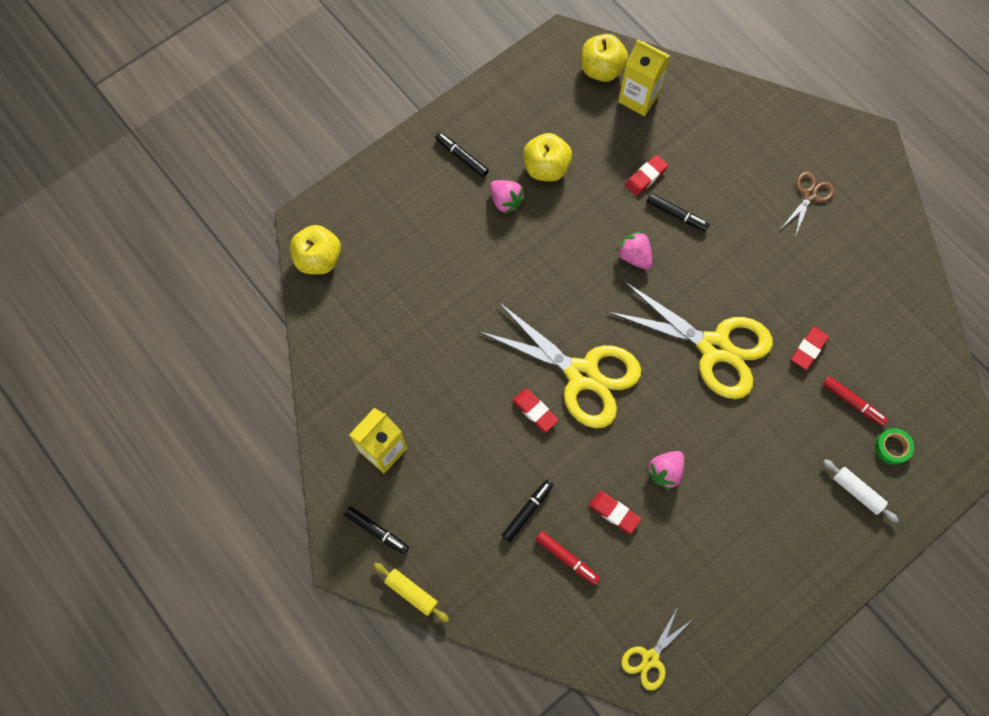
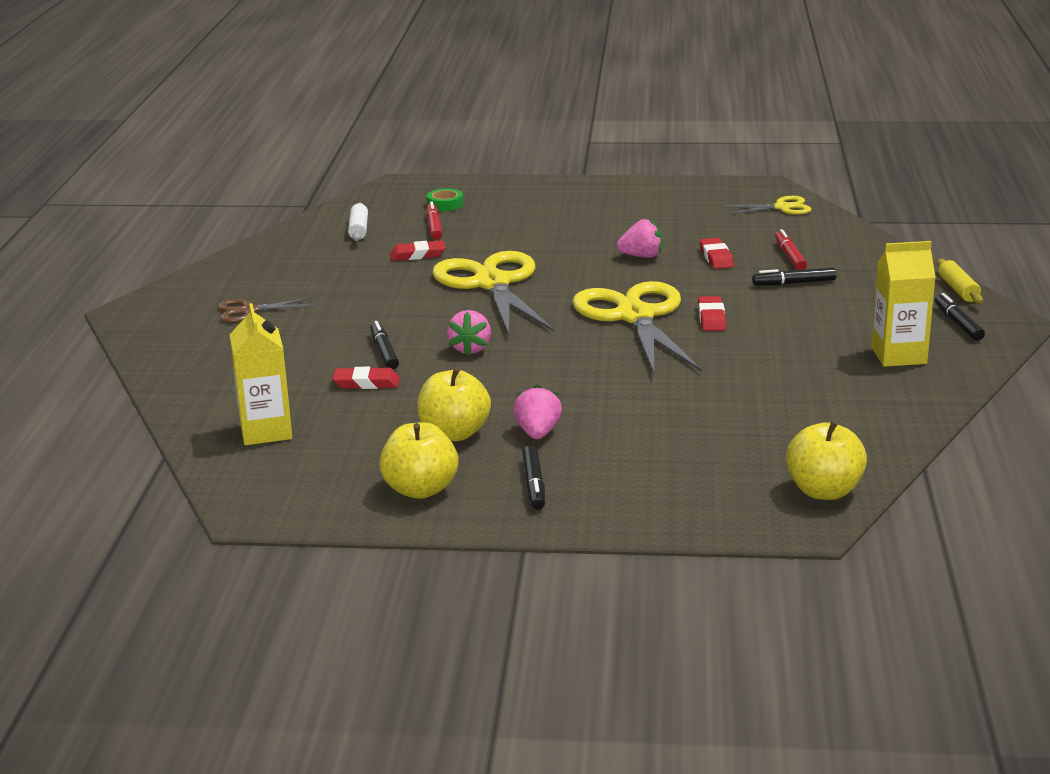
camera: 135 degrees left, 45 degrees down
yellow apple [581,34,628,82] -> yellow apple moved to [379,422,458,499]
white rolling pin [823,459,899,523] -> white rolling pin moved to [348,203,368,241]

